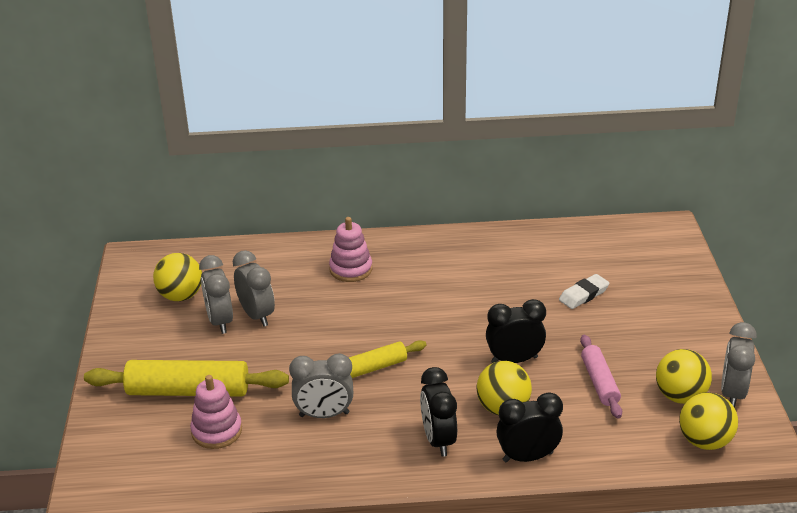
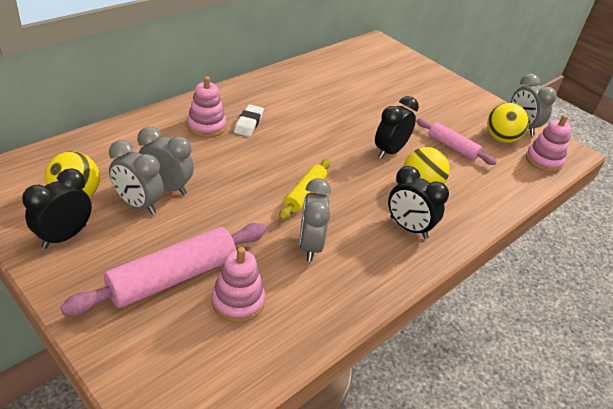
camera: 45 degrees left, 5 degrees up
yellow rolling pin [84,360,289,396] -> pink rolling pin [60,223,267,316]
grey clock [289,353,353,418] -> grey clock turned 135 degrees clockwise [299,178,331,262]
black clock [496,392,563,462] -> black clock moved to [22,168,92,249]
white eraser [559,274,609,309] -> white eraser moved to [234,104,264,137]
yellow ball [679,392,738,450] -> pink stacking toy [526,115,571,172]

